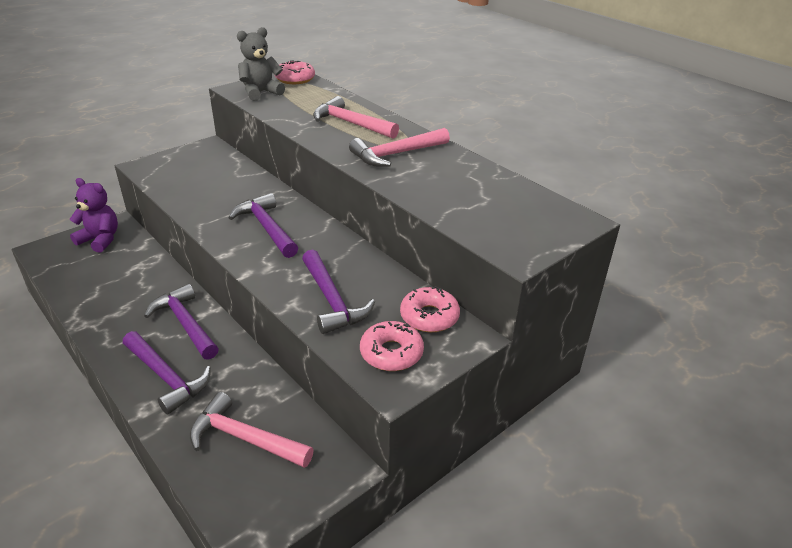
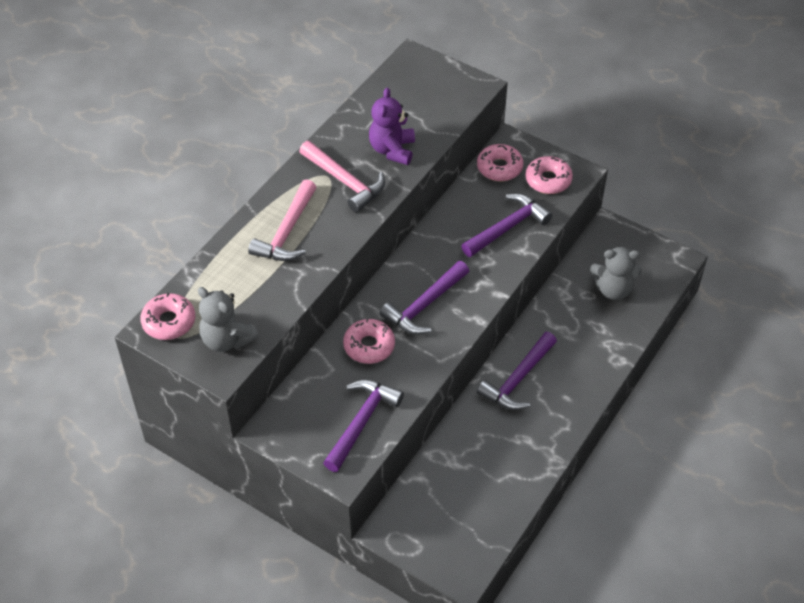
camera: 105 degrees left, 15 degrees up
purple teddy bear [70,178,118,253] -> purple teddy bear moved to [369,88,415,165]
purple hammer [123,331,211,414] -> purple hammer moved to [323,380,404,472]
pink hammer [190,392,314,468] -> grey teddy bear [590,246,642,300]
none -> pink donut [343,318,395,364]

